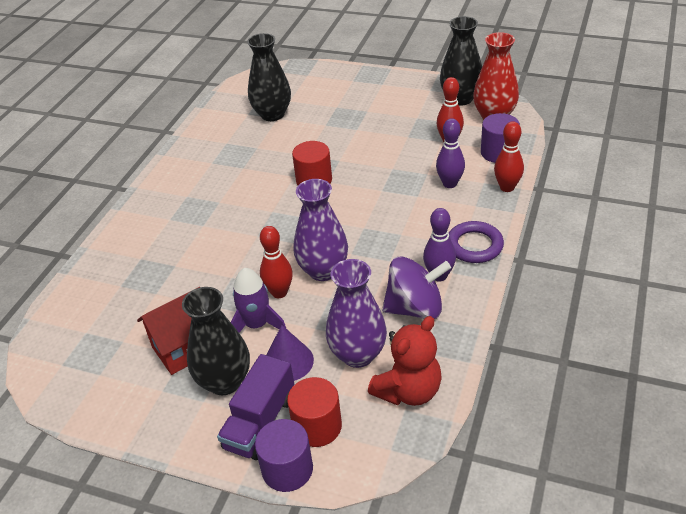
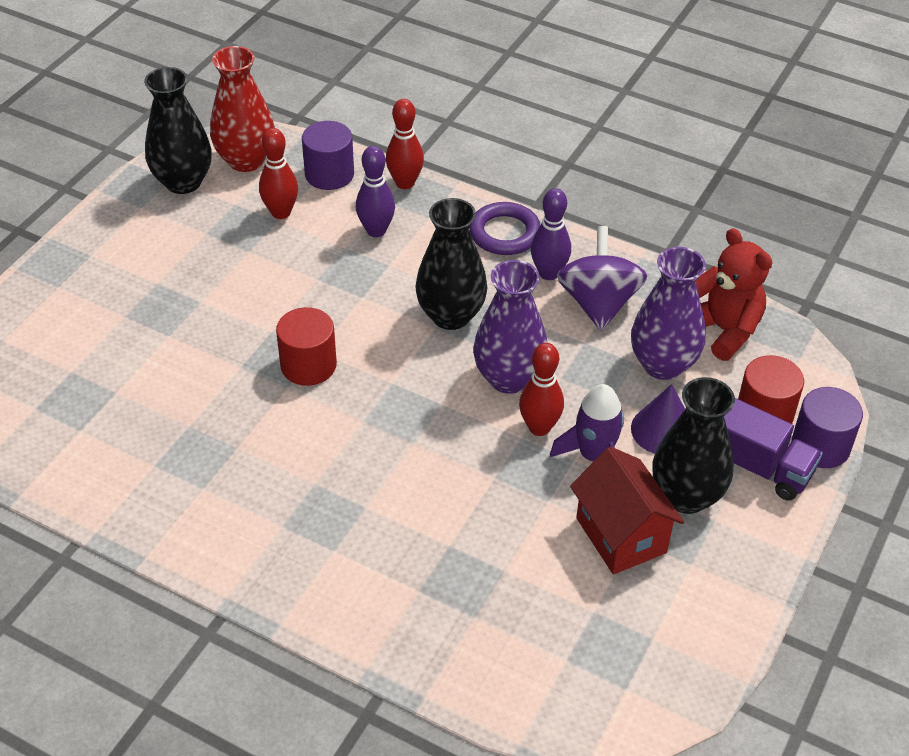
camera: 85 degrees left, 5 degrees up
black vase [247,33,291,121] -> black vase moved to [415,198,487,330]

